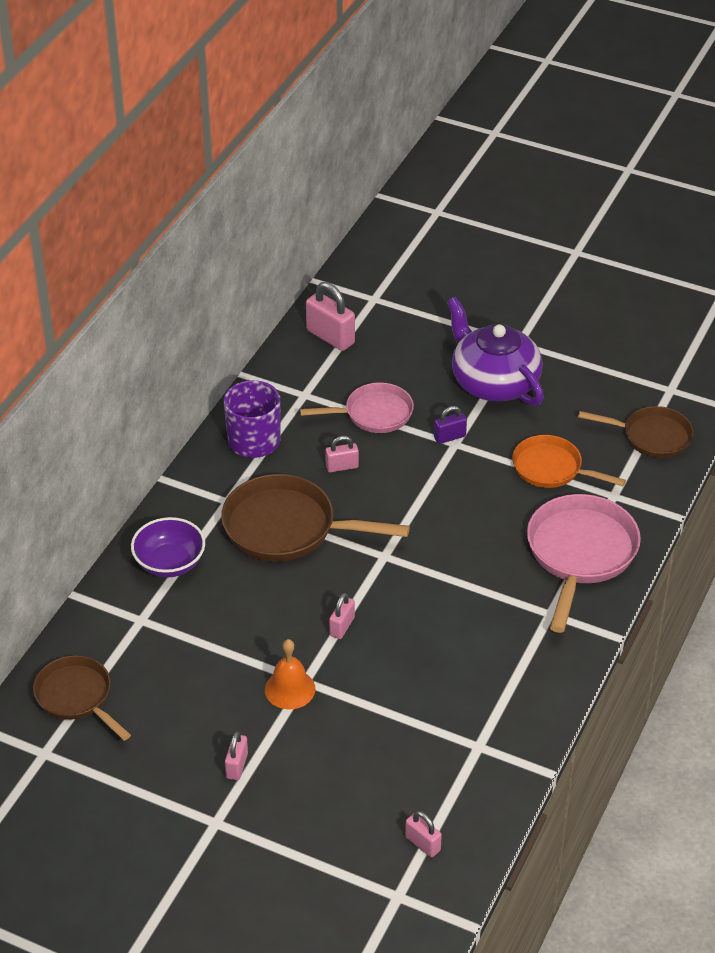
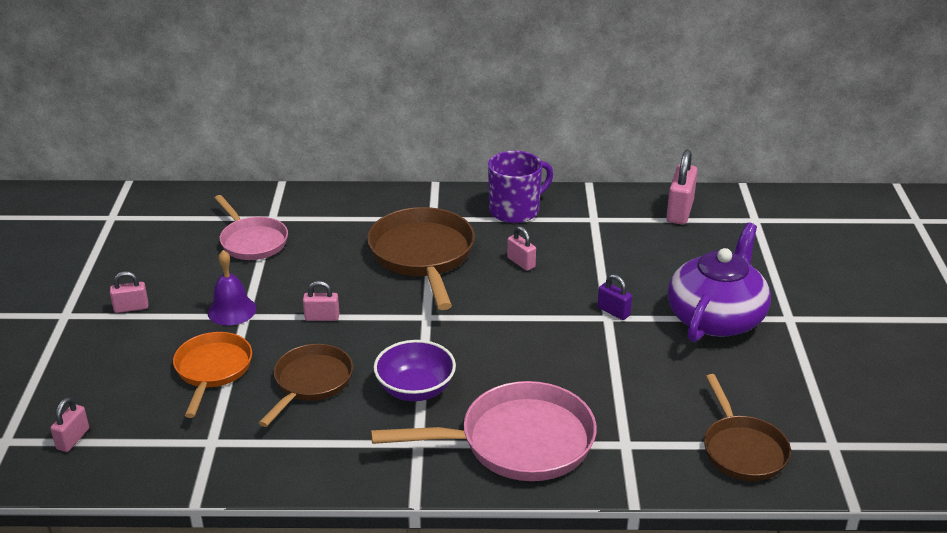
camera: 65 degrees right, 10 degrees down
brown pan [33,655,131,741] -> brown pan moved to [259,344,353,427]
purple bowl [131,517,205,578] -> purple bowl moved to [374,340,456,401]
orange bell [265,639,315,709] -> purple bell [207,250,257,326]
pink pan [300,382,414,433] -> pink pan moved to [215,195,288,260]
orange pan [512,435,626,488] -> orange pan moved to [173,332,252,418]

